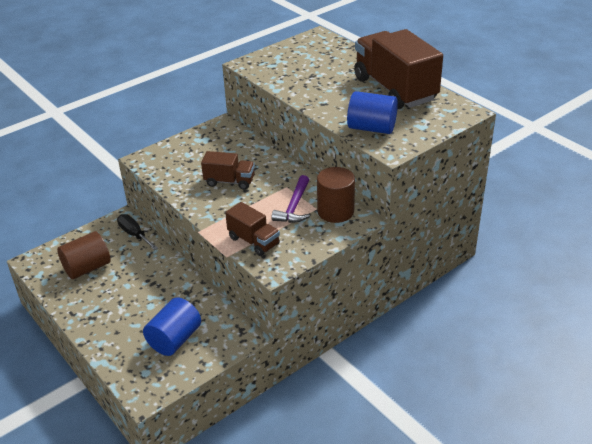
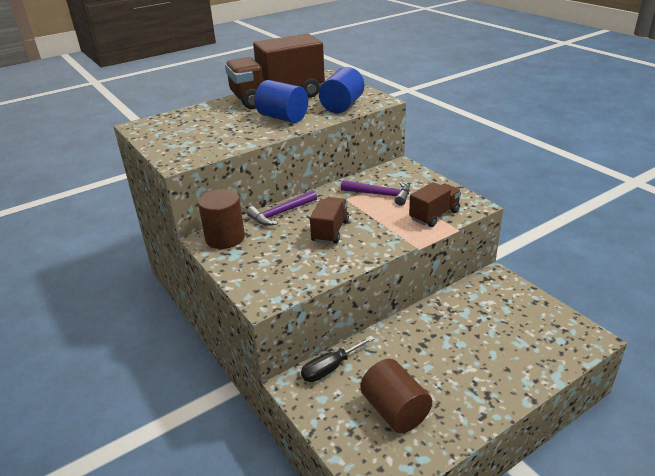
camera: 85 degrees left, 5 degrees down
blue cylinder [143,297,201,356] -> blue cylinder moved to [255,80,308,123]
brown cylinder [317,167,355,223] -> brown cylinder moved to [198,189,245,249]
none -> purple hammer [247,190,317,226]

